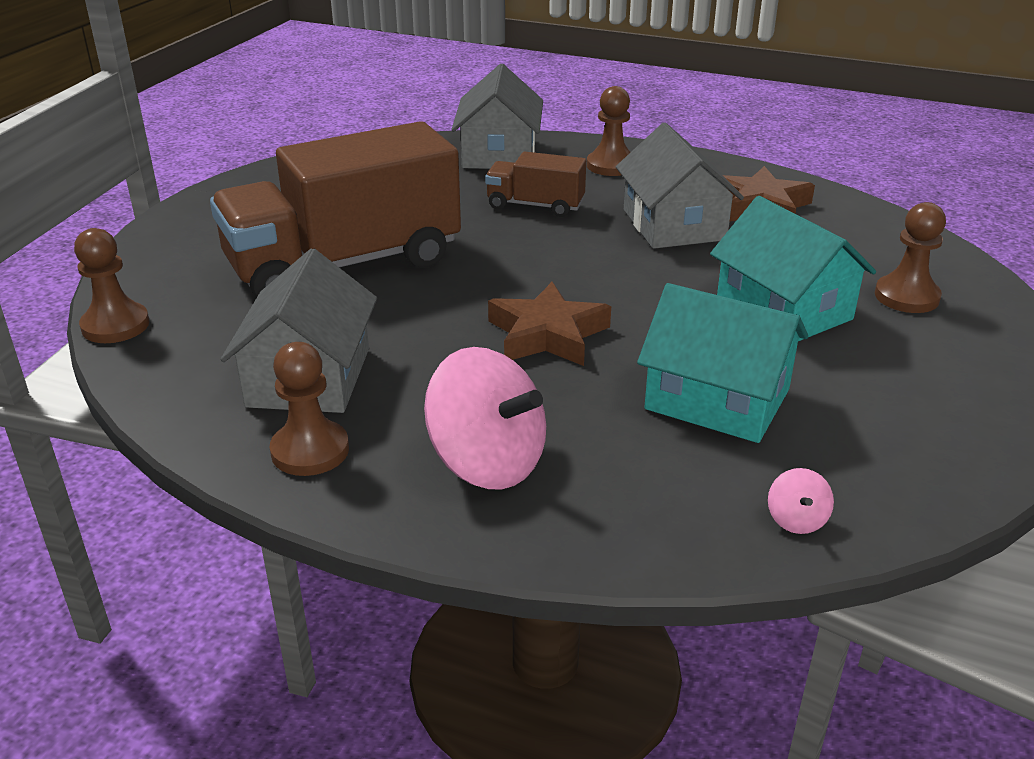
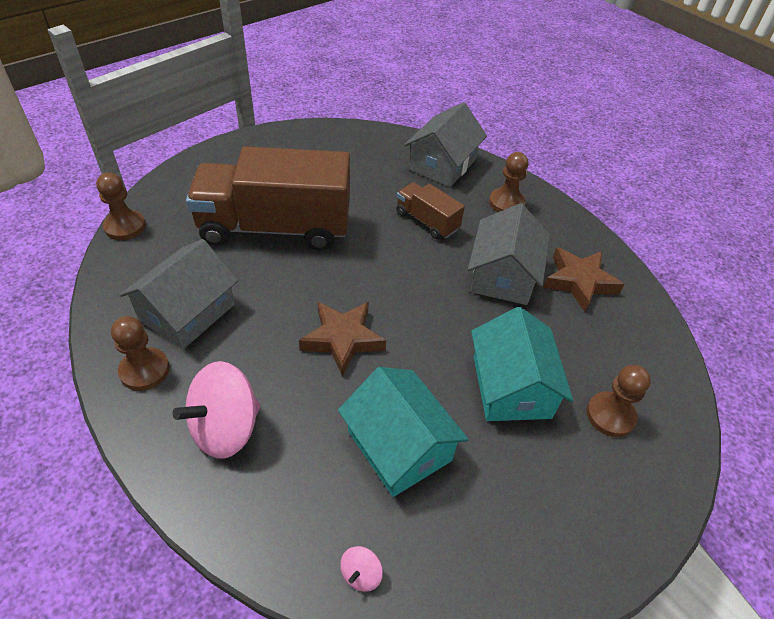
camera: 25 degrees right, 15 degrees up
pink spinning top [424,347,546,489] -> pink spinning top turned 75 degrees clockwise [173,361,260,459]

